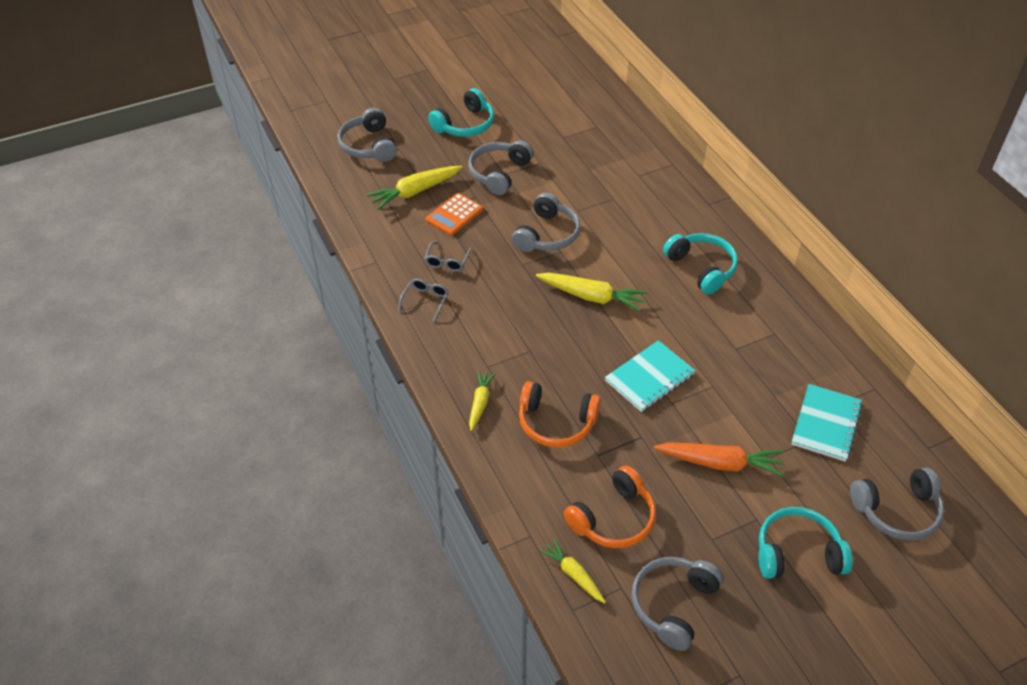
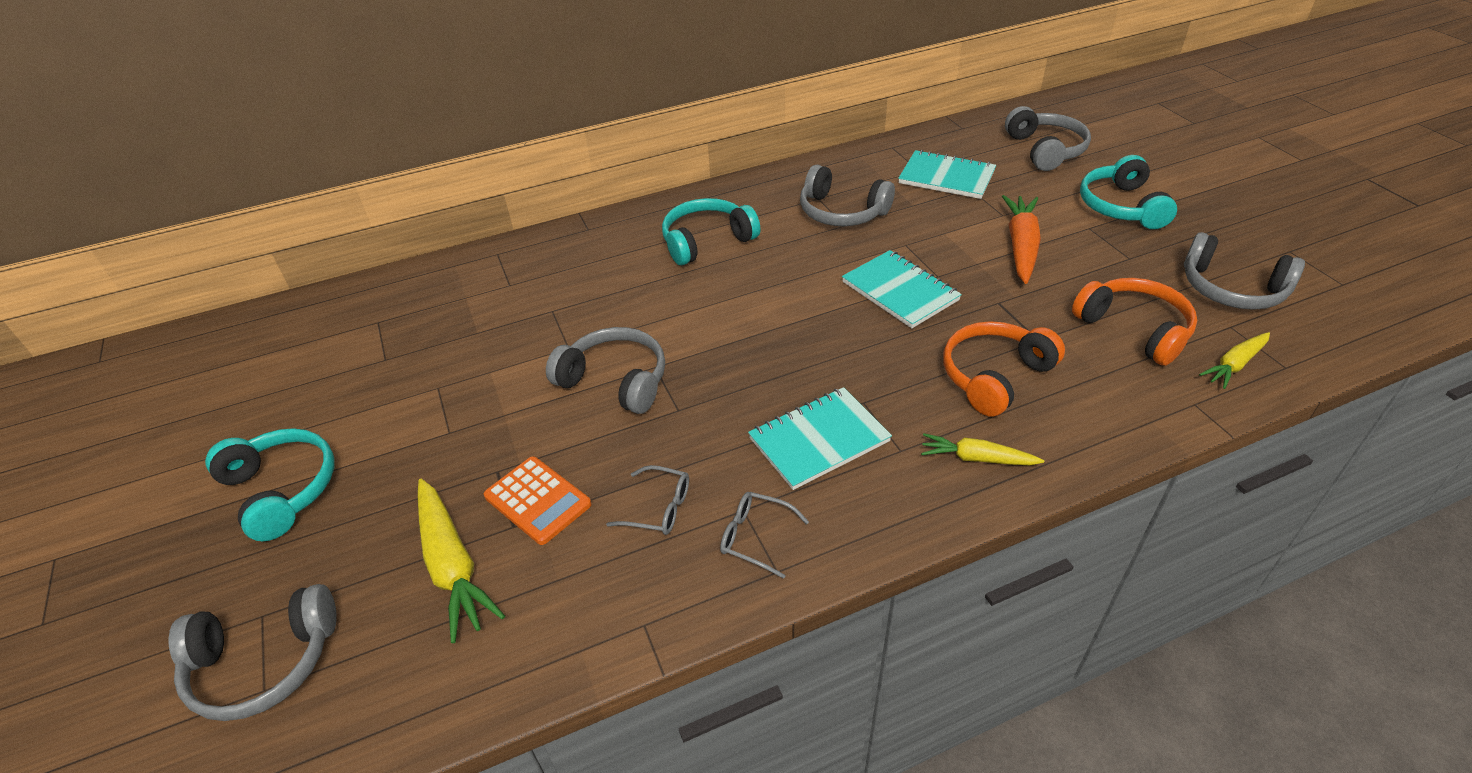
camera: 85 degrees left, 5 degrees down
grey headphones [468,140,533,195] -> grey headphones moved to [800,165,895,226]
orange headphones [519,381,601,448] -> orange headphones turned 150 degrees counterclockwise [943,321,1065,417]
yellow carrot [536,273,647,312] -> none
none -> turquoise notebook [748,387,892,490]

